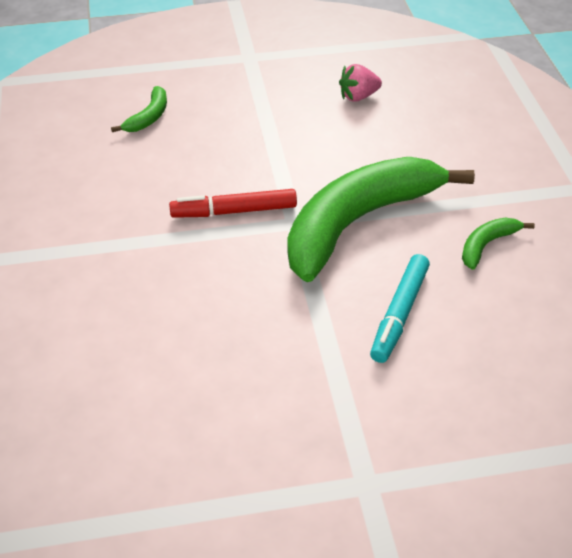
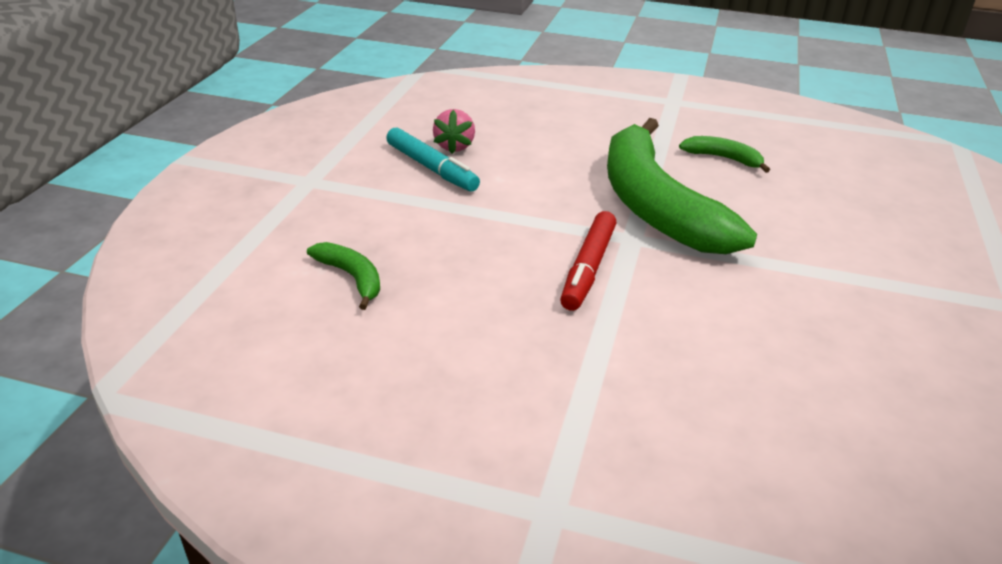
camera: 65 degrees left, 10 degrees down
turquoise marker [370,254,430,363] -> turquoise marker moved to [386,128,480,192]
green banana [462,217,535,270] -> green banana turned 135 degrees clockwise [679,136,770,173]

